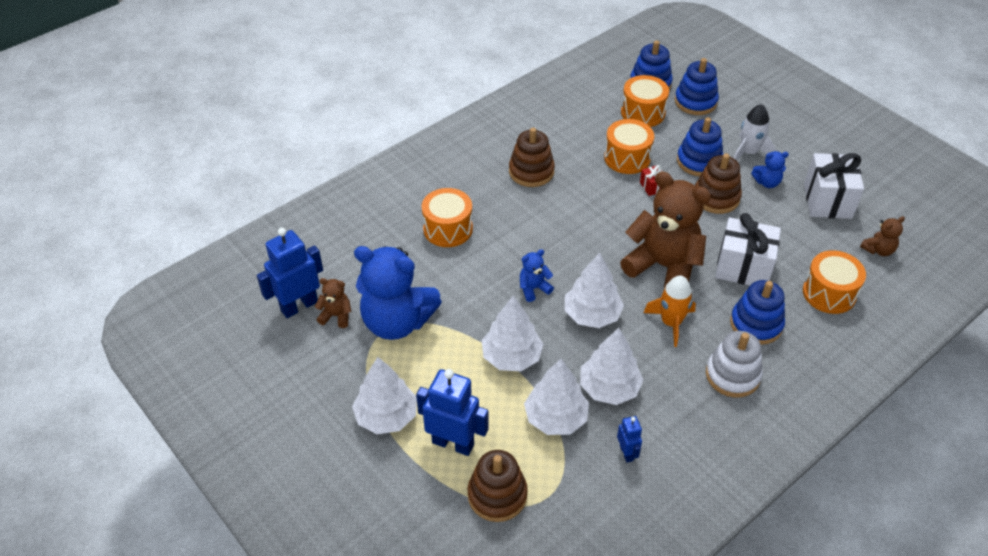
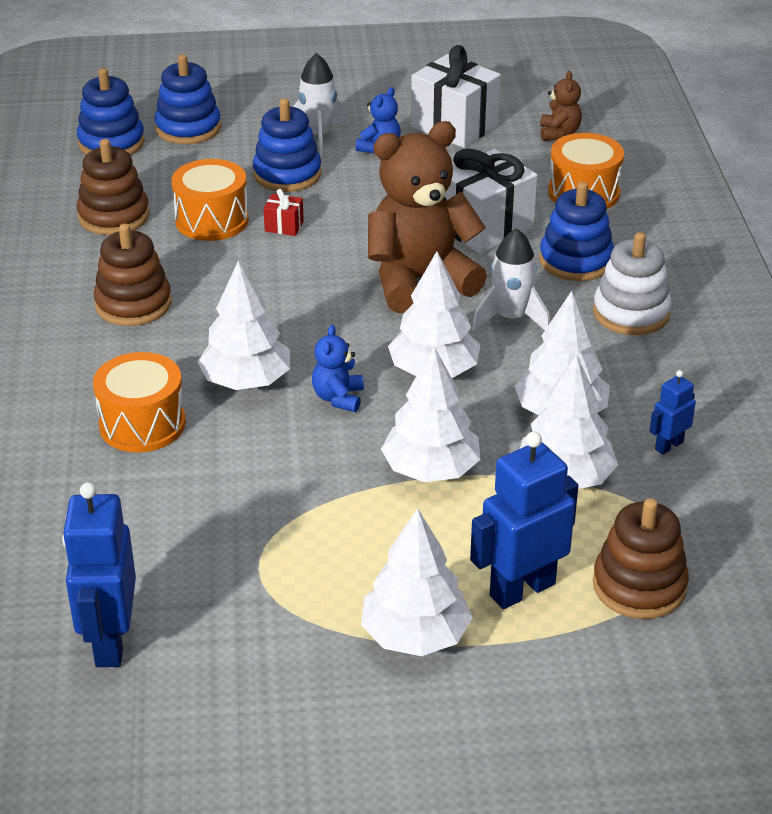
camera: 55 degrees left, 10 degrees down
brown teddy bear [315,278,351,328] -> none
blue teddy bear [354,246,442,340] -> none
blue robot [617,416,642,463] -> blue robot turned 60 degrees counterclockwise [649,370,696,455]
orange drum [621,75,669,127] -> none
orange rocket [643,276,696,347] -> white rocket [472,228,550,331]
brown stacking toy [695,153,742,214] -> brown stacking toy moved to [77,139,149,235]
none -> white tree [197,261,290,390]

